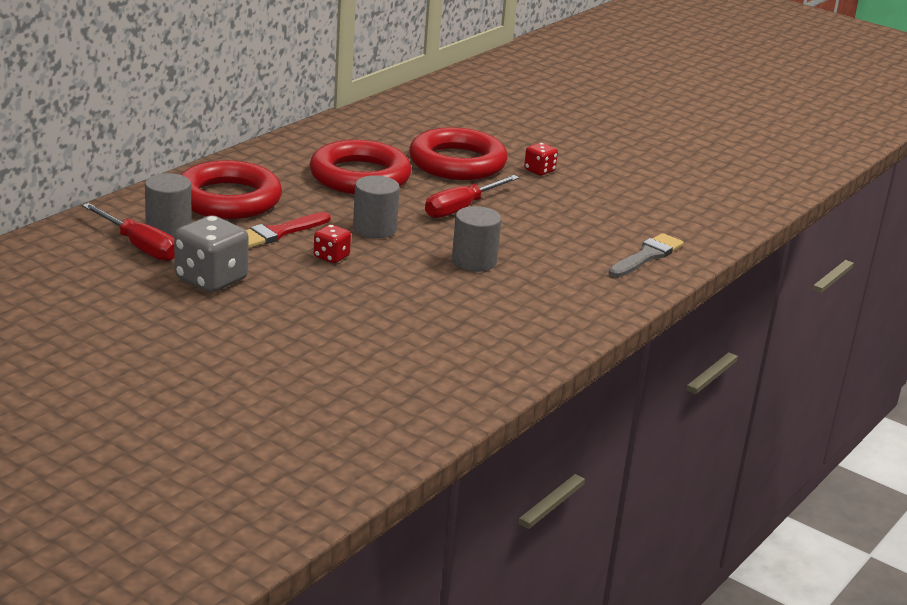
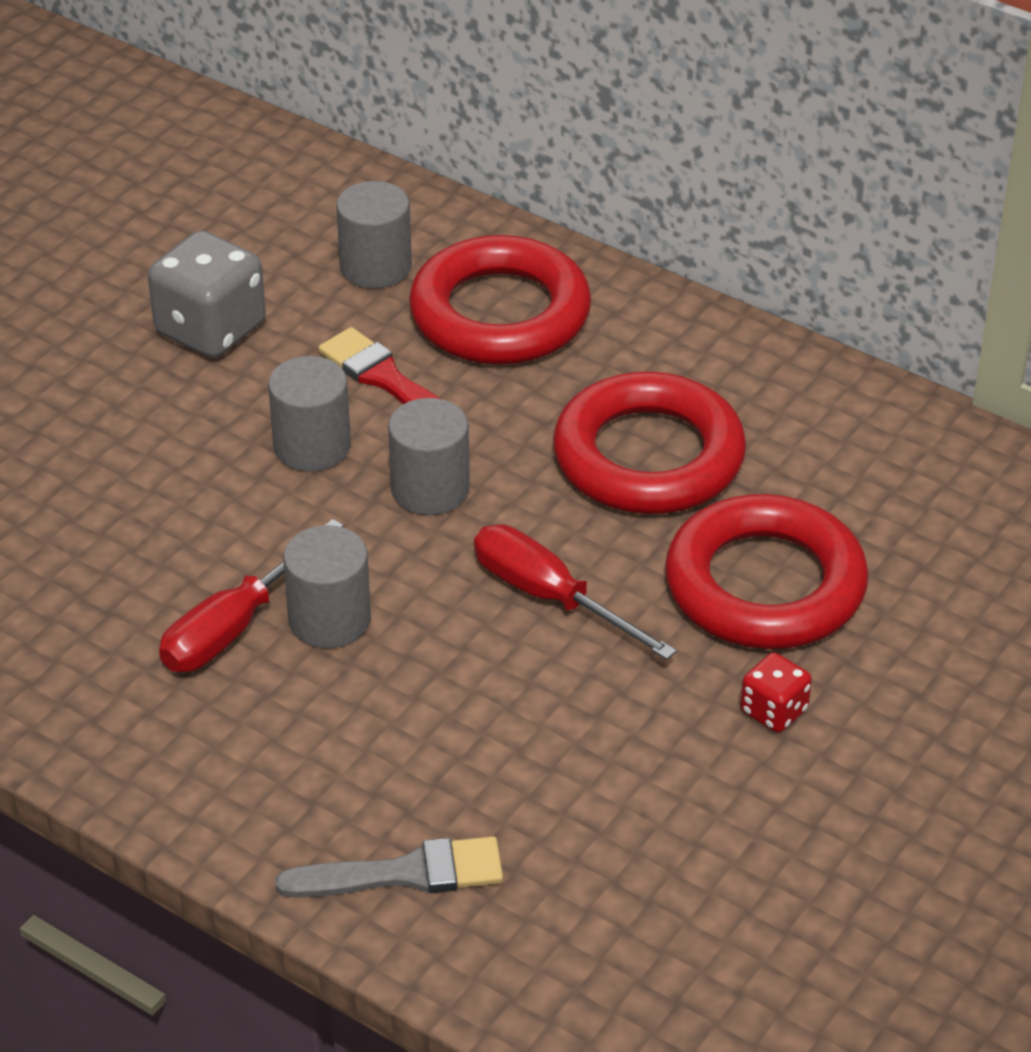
camera: 90 degrees right, 15 degrees up
red screwdriver [82,203,174,261] -> red screwdriver moved to [159,519,344,672]
red dice [314,224,351,263] -> grey cylinder [268,356,351,471]
grey brush [609,233,684,277] -> grey brush turned 45 degrees counterclockwise [275,836,503,898]

